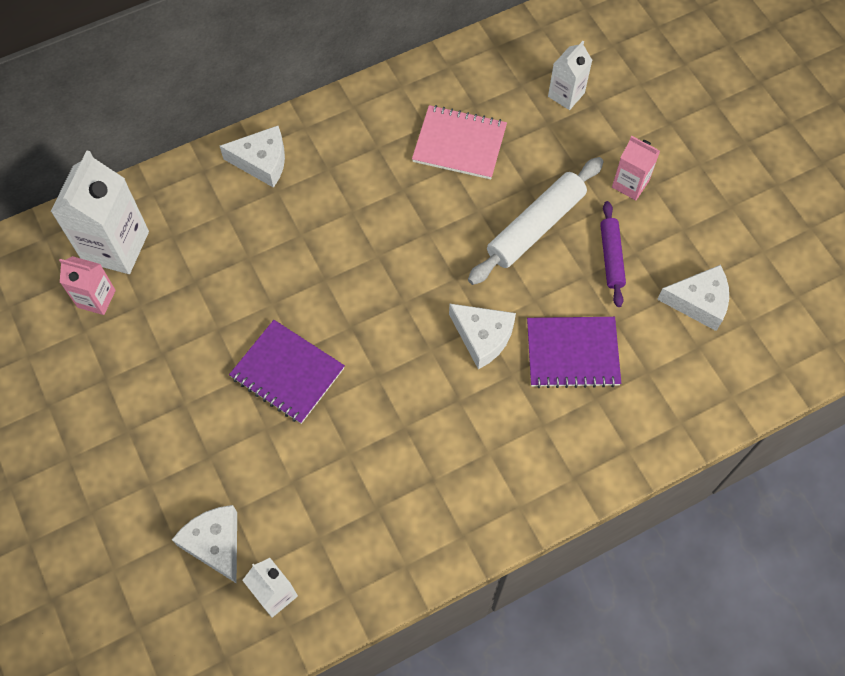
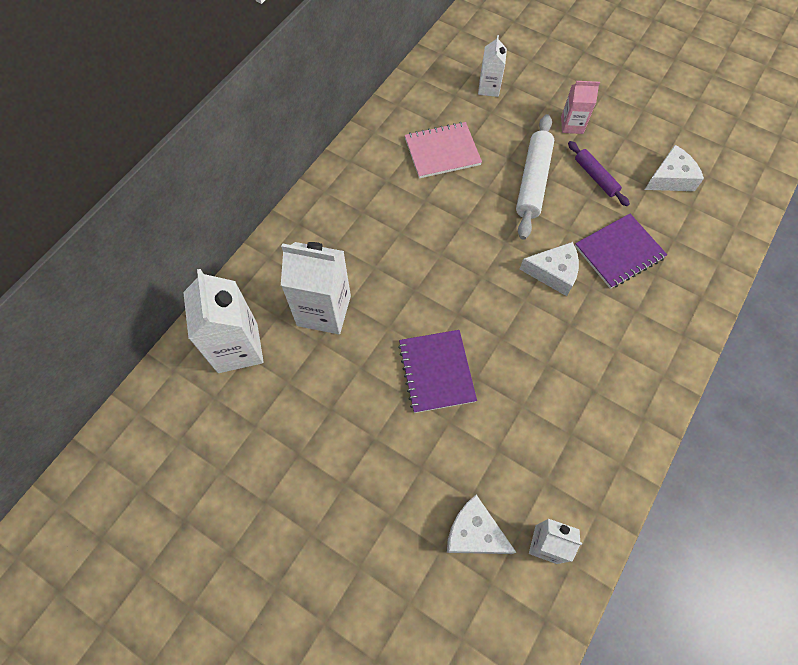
camera: 30 degrees left, 0 degrees up
pink carton [59,256,116,315] -> none
white cheese [220,126,285,188] -> none
purple notebook [229,320,345,424] -> purple notebook turned 75 degrees clockwise [398,330,477,413]
none -> white carton [281,242,351,334]

